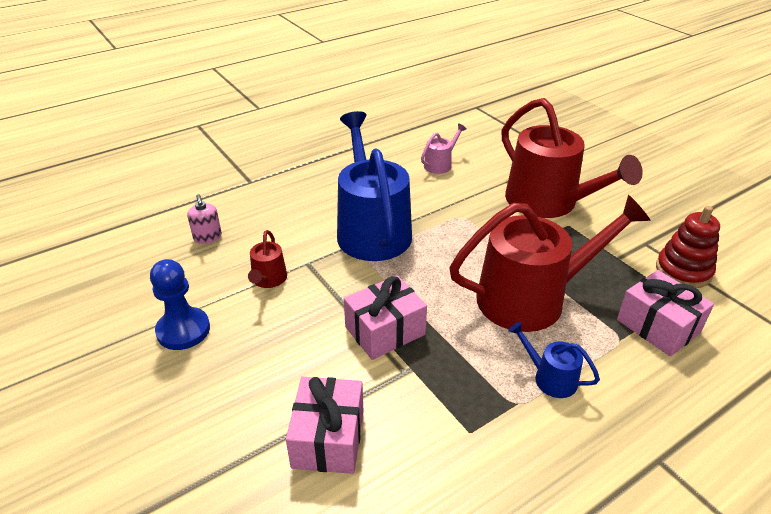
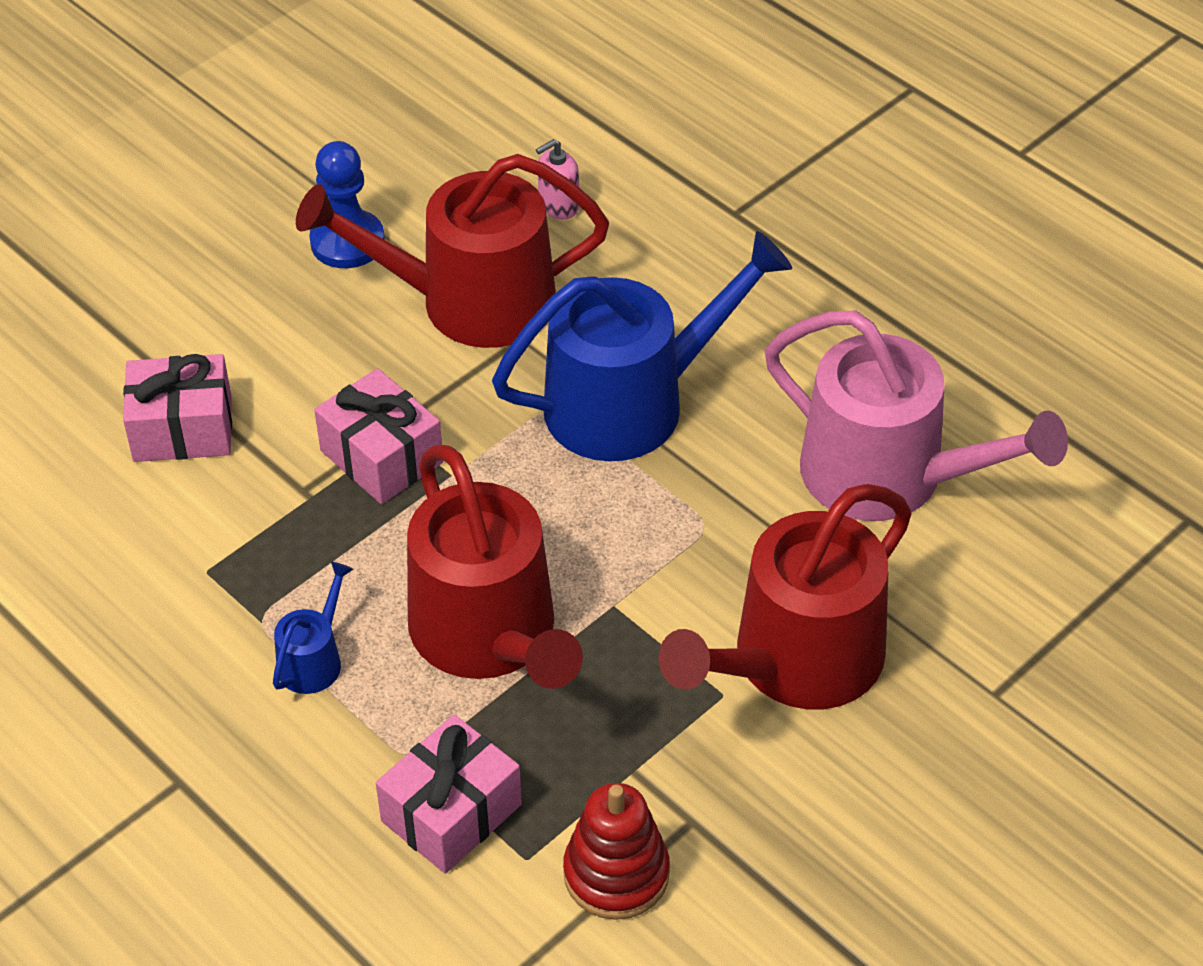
camera: 80 degrees right, 10 degrees up
red watering can [248,230,287,288] -> red watering can [296,154,609,348], size x2.33
pink watering can [421,124,466,174] -> pink watering can [765,311,1068,521], size x2.33

